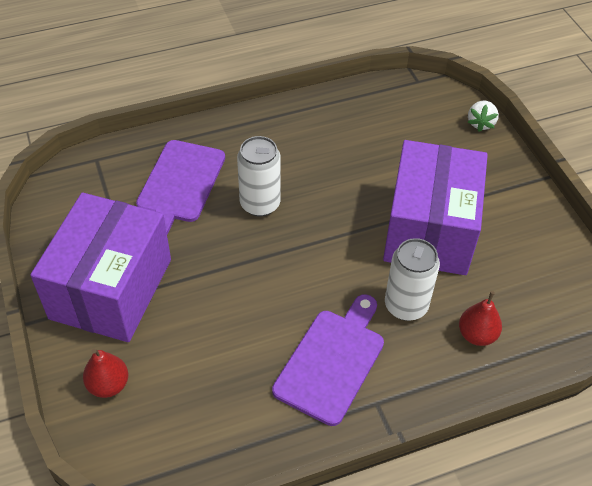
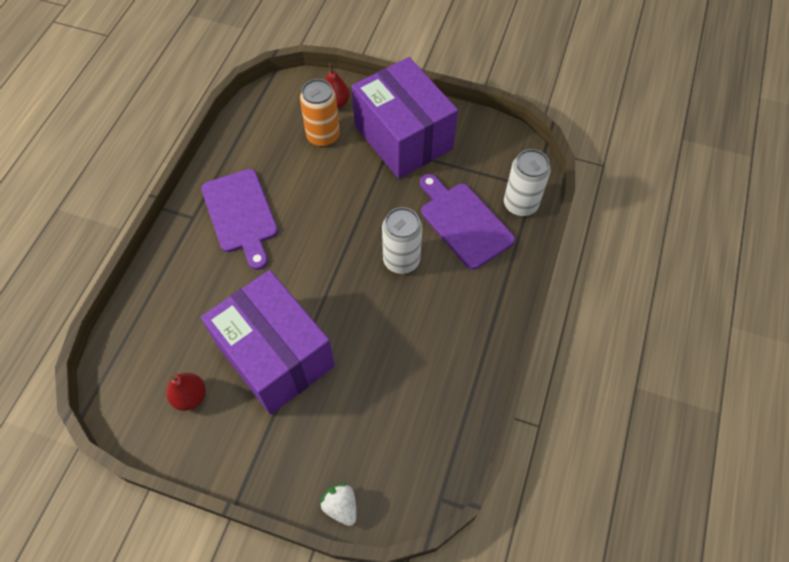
camera: 130 degrees right, 10 degrees up
white can [385,238,440,321] -> white can moved to [504,149,551,216]
red pear [459,291,502,346] -> red pear moved to [166,372,206,411]
none -> orange can [300,79,340,147]

